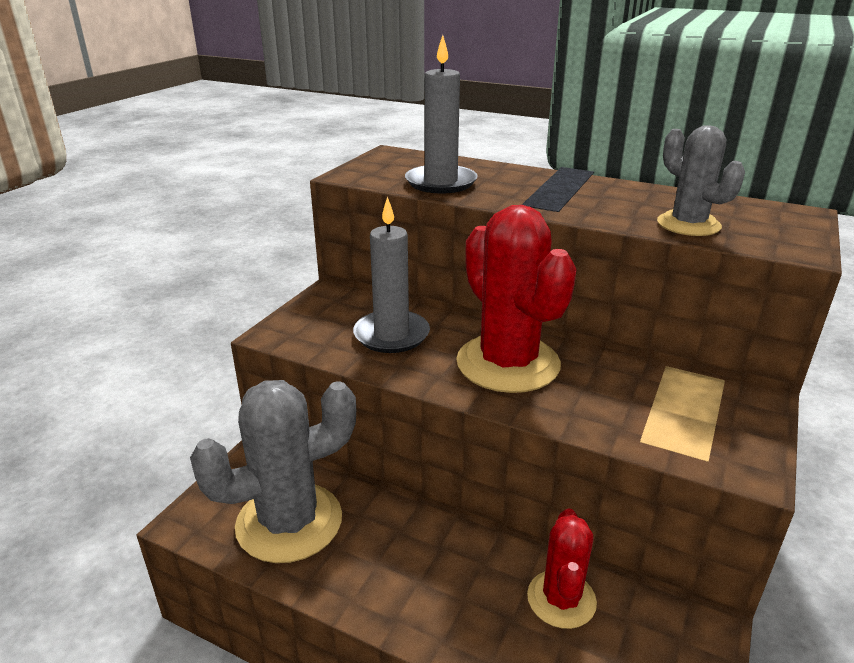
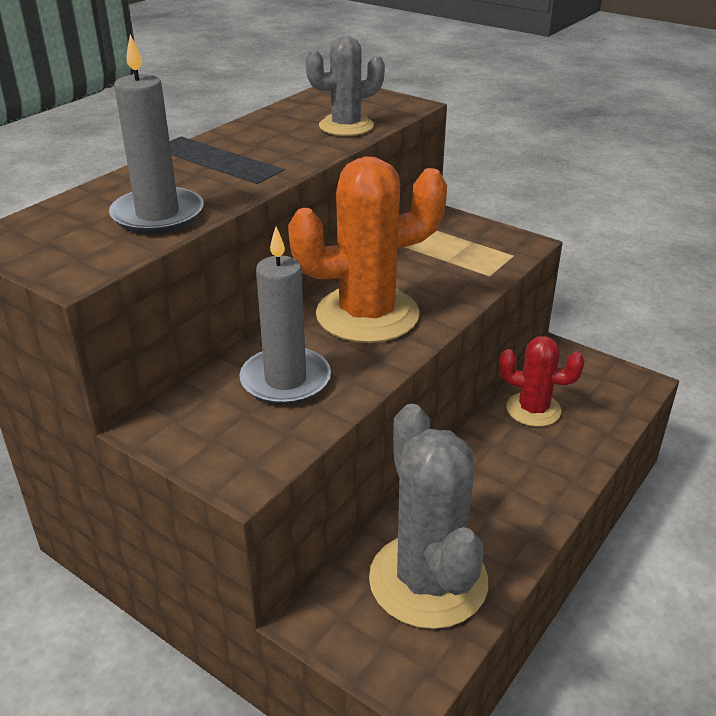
camera: 80 degrees left, 5 degrees up
red cactus [456,205,577,393] -> orange cactus [288,156,447,343]

